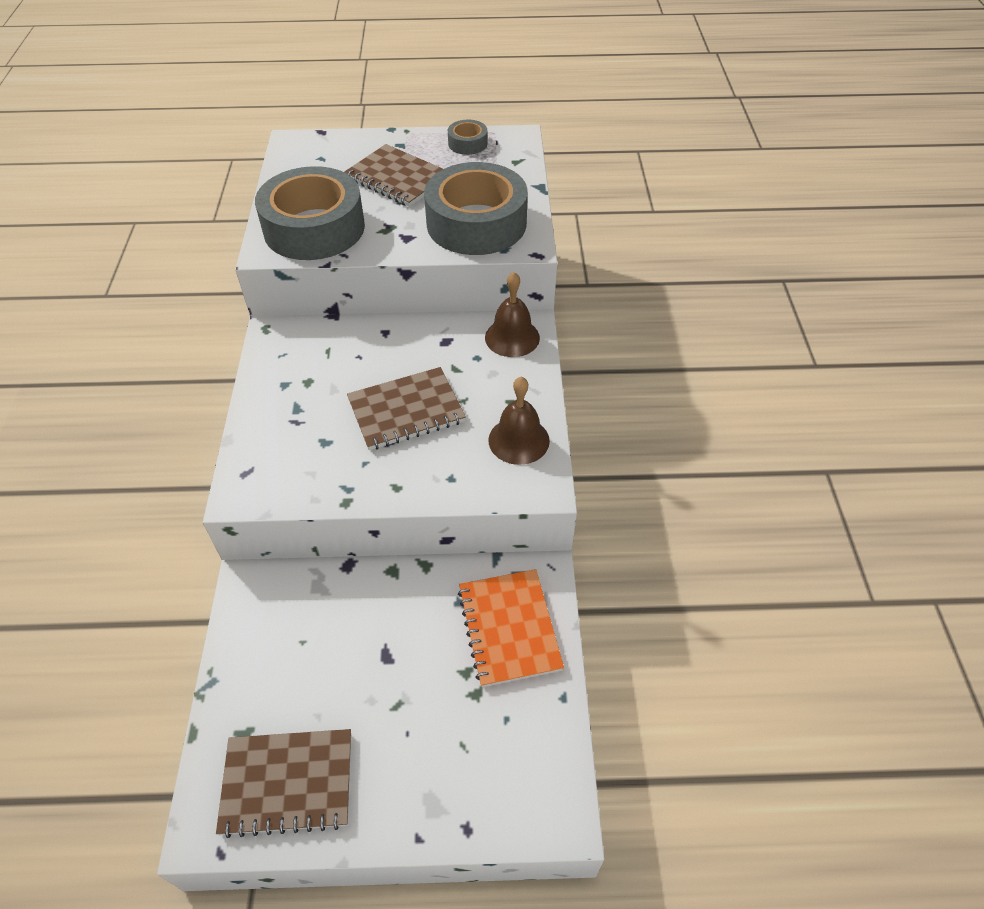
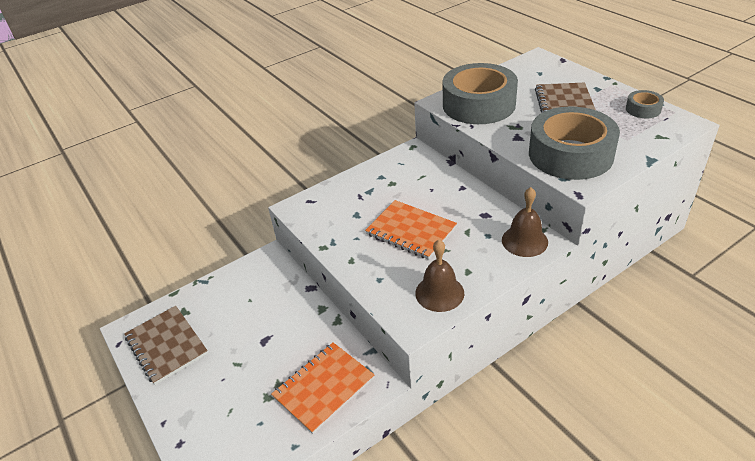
camera: 60 degrees right, 10 degrees down
brown notebook [347,367,466,450] -> orange notebook [365,200,457,260]

